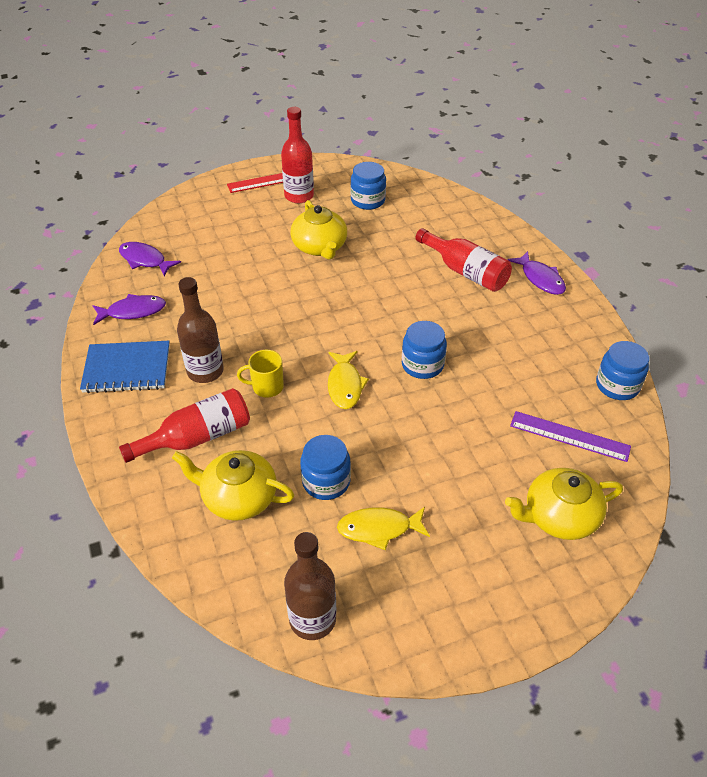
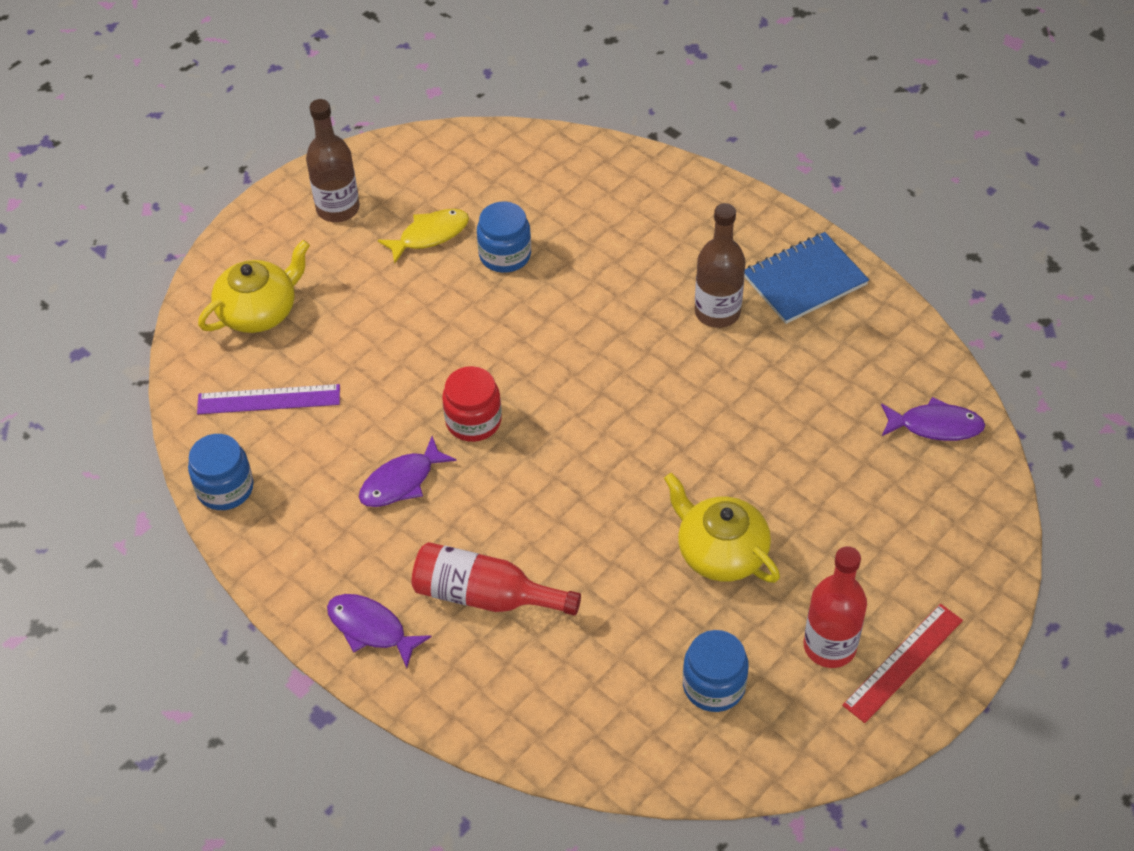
camera: 155 degrees right, 5 degrees up
purple fish [92,294,166,325] -> purple fish moved to [359,436,456,507]
red bottle [119,388,250,463] -> none
yellow teapot [172,450,294,521] -> none
yellow mug [237,350,284,398] -> none
brown bottle [284,532,336,640] -> brown bottle moved to [306,99,360,222]
yellow fish [328,351,369,409] -> none
blue jar [402,321,447,379] -> red jar [442,366,502,442]

